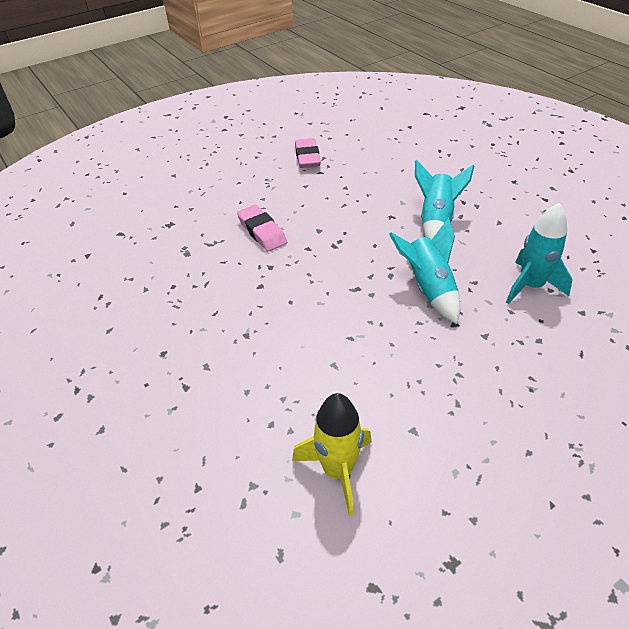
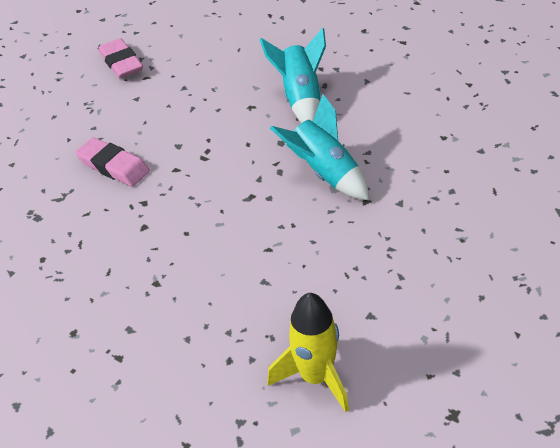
camera: 20 degrees left, 0 degrees up
turquoise rocket [506,203,573,304] -> none

